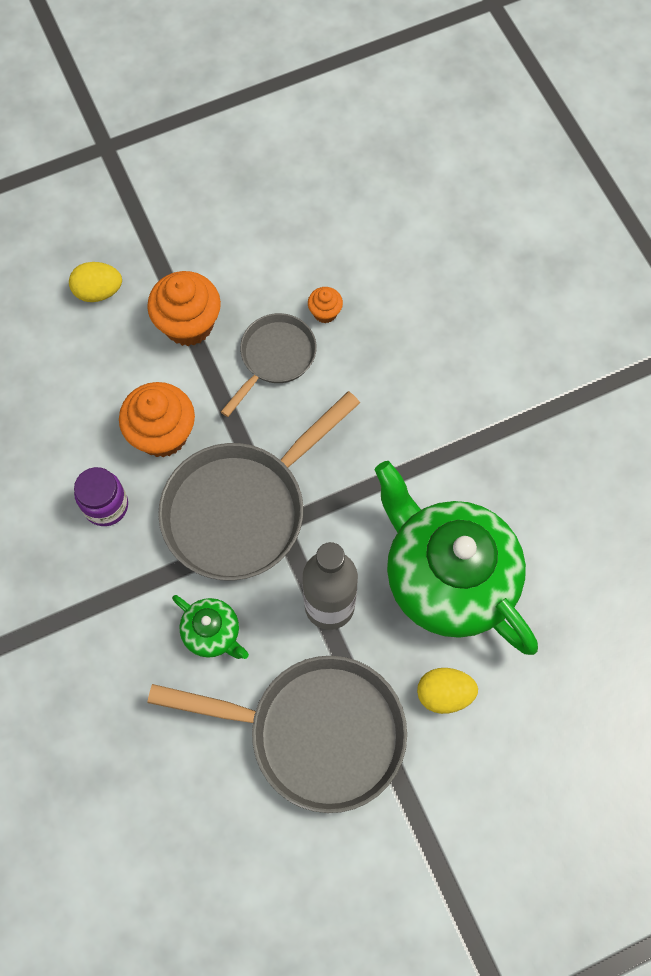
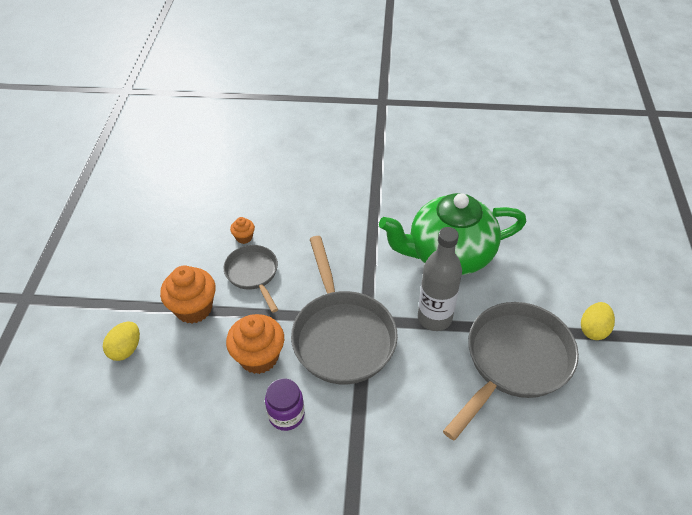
camera: 60 degrees left, 20 degrees down
green teapot [172,595,249,659] -> none
yellow egg [417,668,478,714] -> yellow egg moved to [581,302,615,340]

